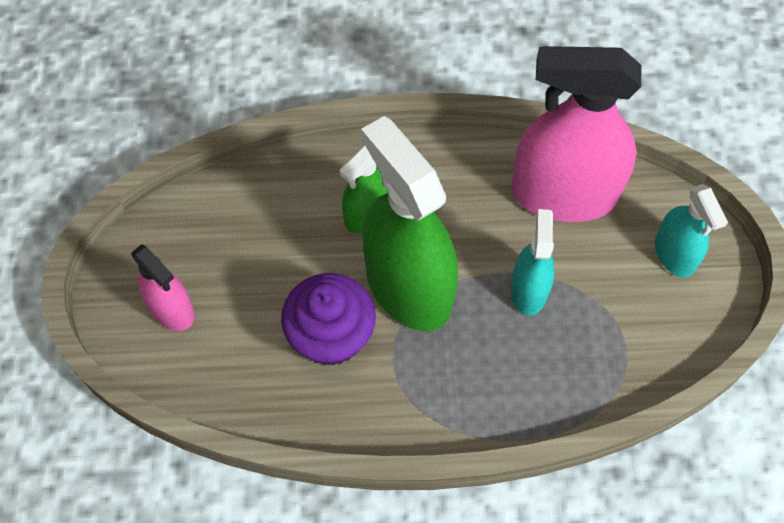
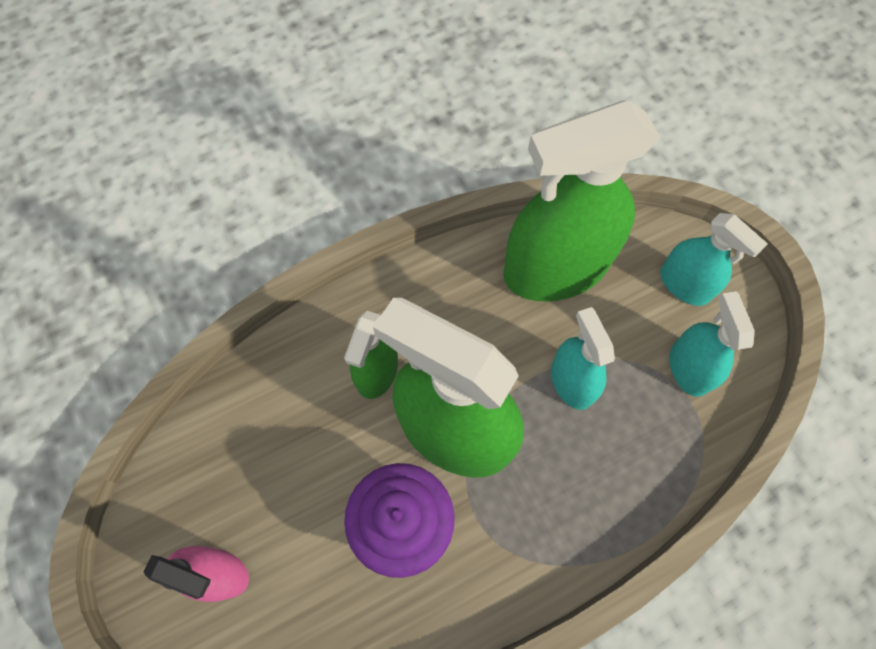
camera: 25 degrees left, 5 degrees up
pink spray bottle [511,46,641,222] -> green spray bottle [503,100,660,302]
none -> turquoise spray bottle [669,291,755,397]

